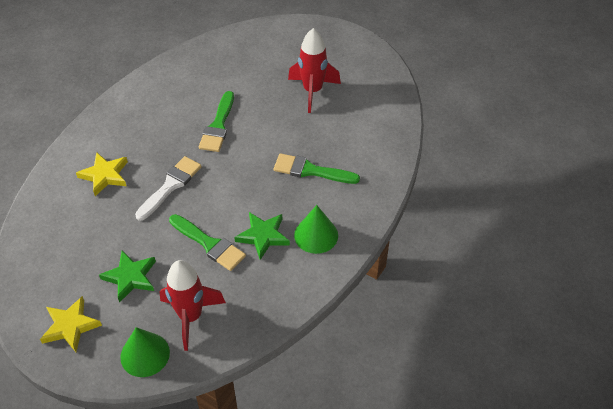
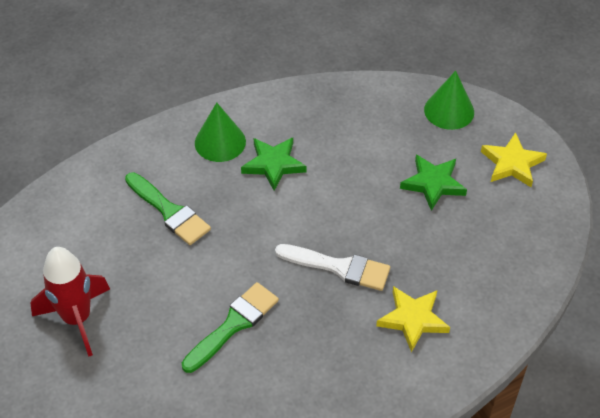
camera: 150 degrees left, 0 degrees up
white brush [135,156,202,221] -> white brush turned 135 degrees counterclockwise [275,244,390,291]
red rocket [159,260,226,351] -> none
green brush [169,214,246,271] -> none

